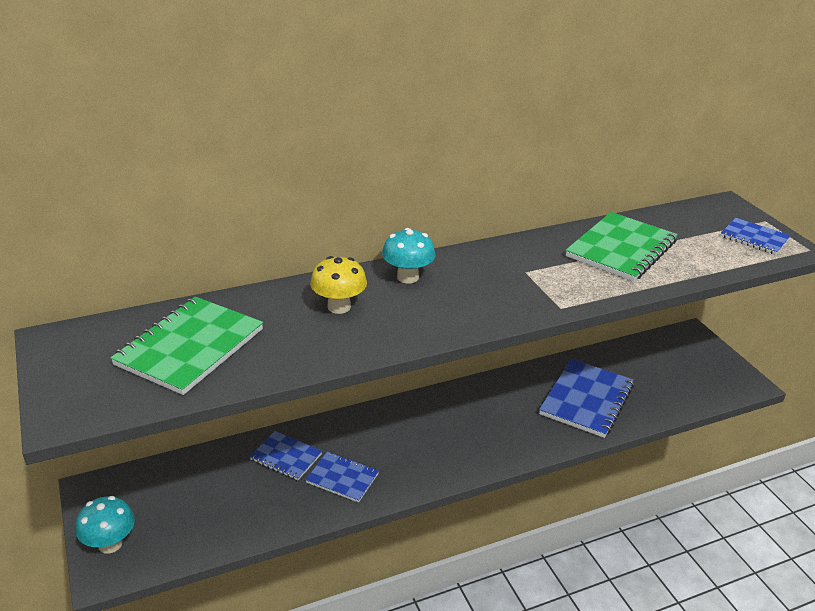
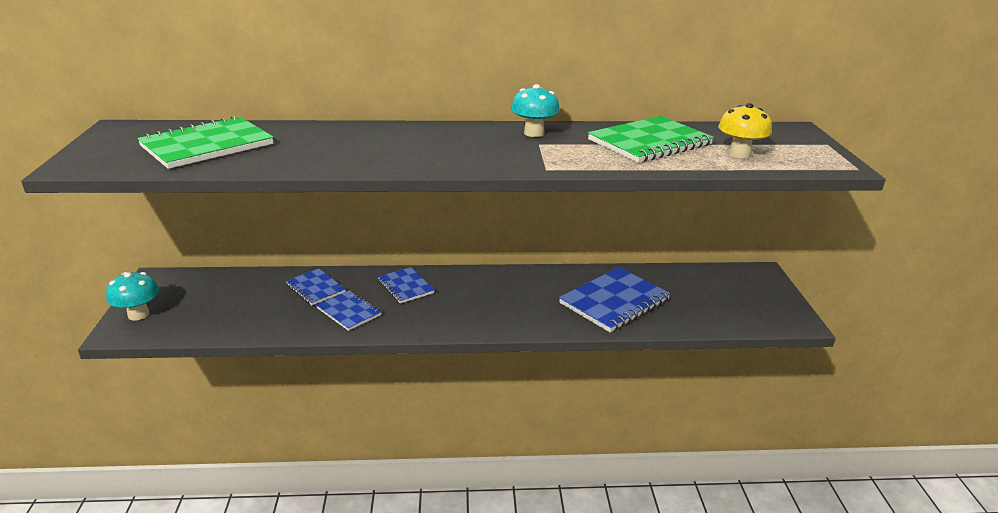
camera: 20 degrees right, 5 degrees down
yellow mushroom [310,256,367,314] -> yellow mushroom moved to [718,103,772,159]
turquoise mushroom [382,228,436,283] -> turquoise mushroom moved to [511,84,560,137]
blue notebook [721,218,791,255] -> blue notebook moved to [378,267,434,304]

